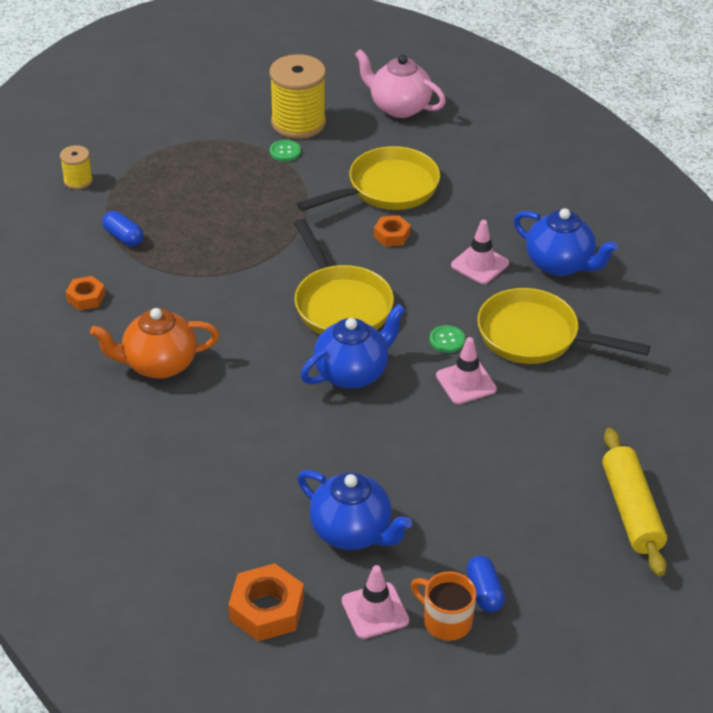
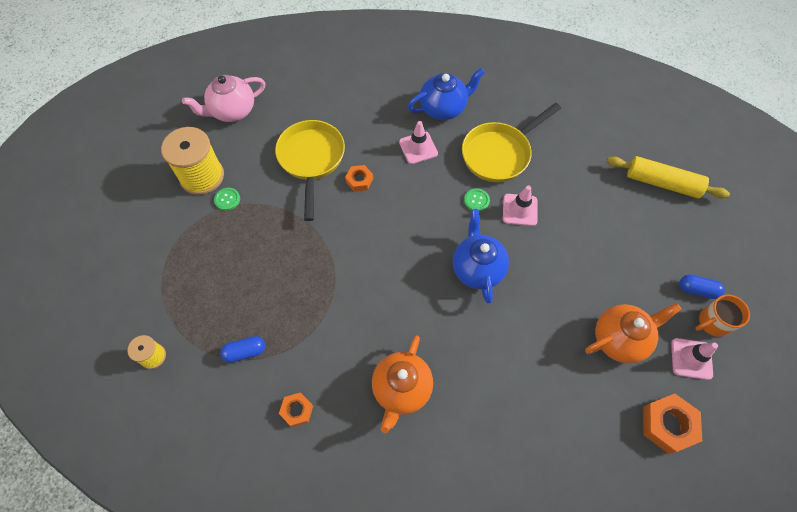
camera: 60 degrees left, 20 degrees up
yellow pan [294,219,394,335] -> none
blue teapot [297,470,412,550] -> orange teapot [585,303,682,364]

